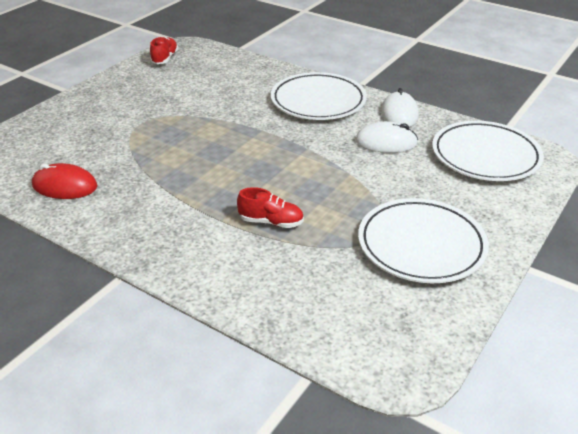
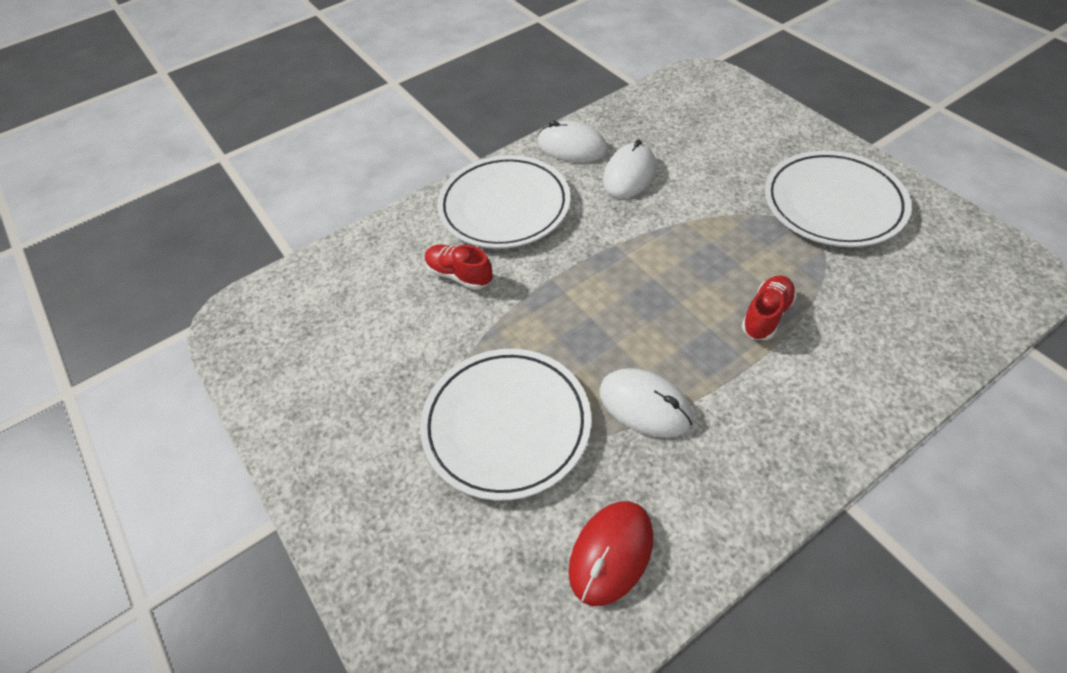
camera: 65 degrees left, 15 degrees up
red shoe [150,37,178,64] -> red shoe moved to [425,244,493,290]
white plate [432,121,544,181] -> white plate moved to [420,349,591,501]
none -> white mouse [599,368,693,438]

